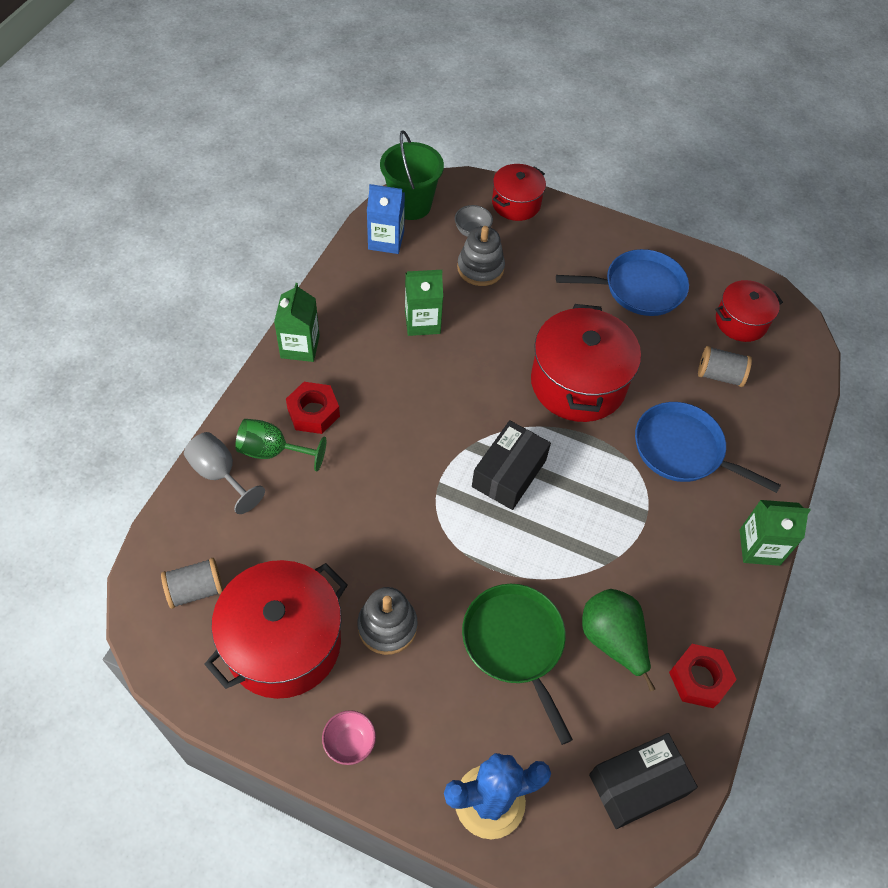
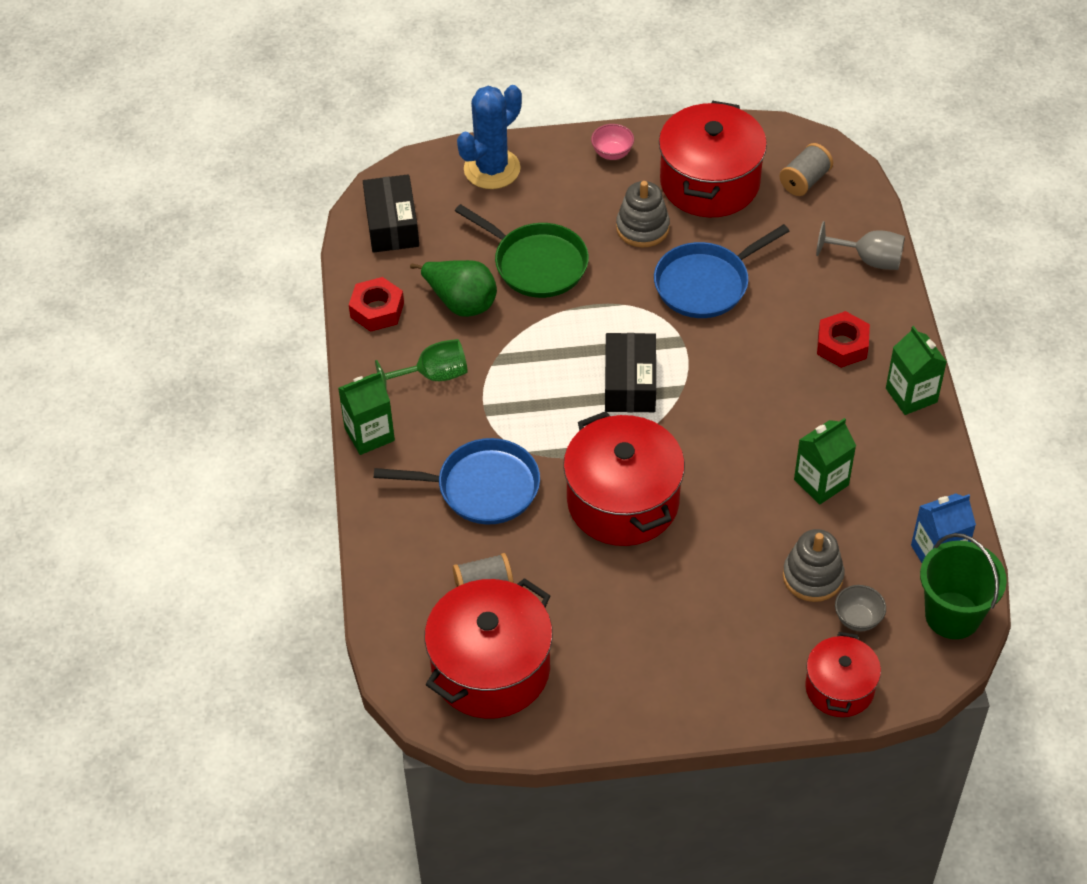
camera: 155 degrees right, 5 degrees down
green goblet [235,419,326,471] -> green goblet moved to [375,339,468,391]
blue pan [556,249,689,316] -> blue pan moved to [654,224,789,318]
black box [589,733,698,829] -> black box turned 45 degrees counterclockwise [363,174,419,253]
red pot [715,280,783,342] -> red pot [424,578,553,719], size x1.73

